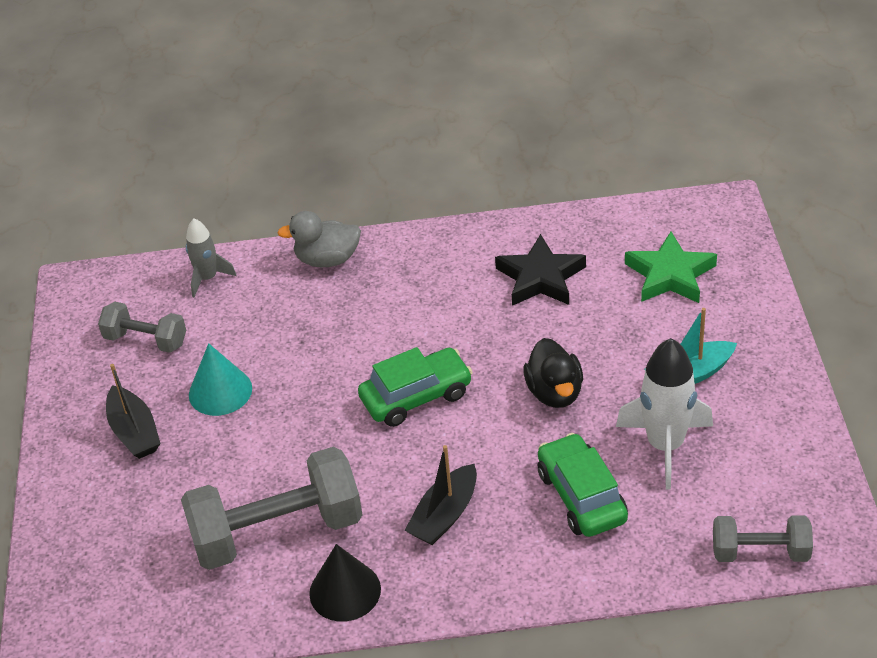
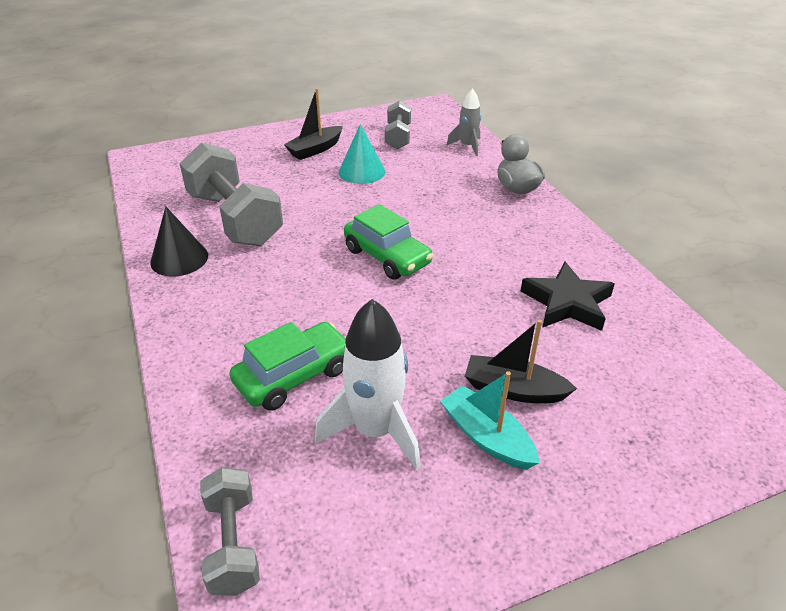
camera: 70 degrees right, 5 degrees down
black boat [405,445,477,545] -> black boat moved to [465,319,577,403]
black duck [523,338,583,408] -> none
green star [625,232,717,303] -> none

